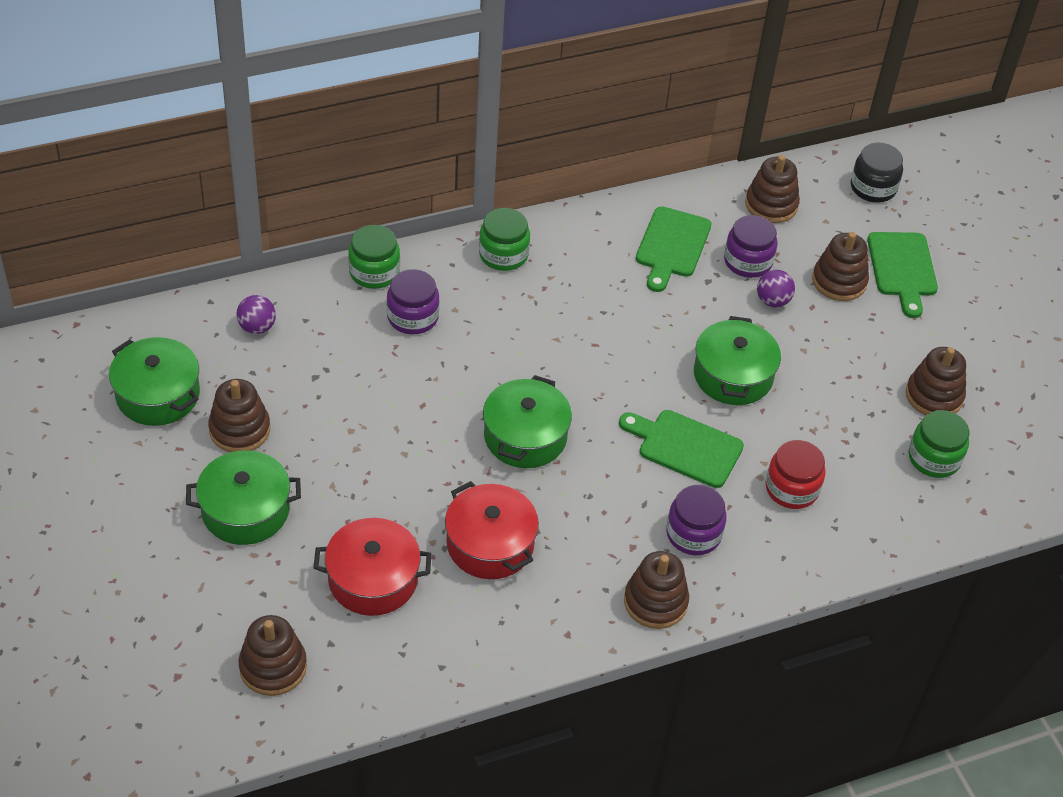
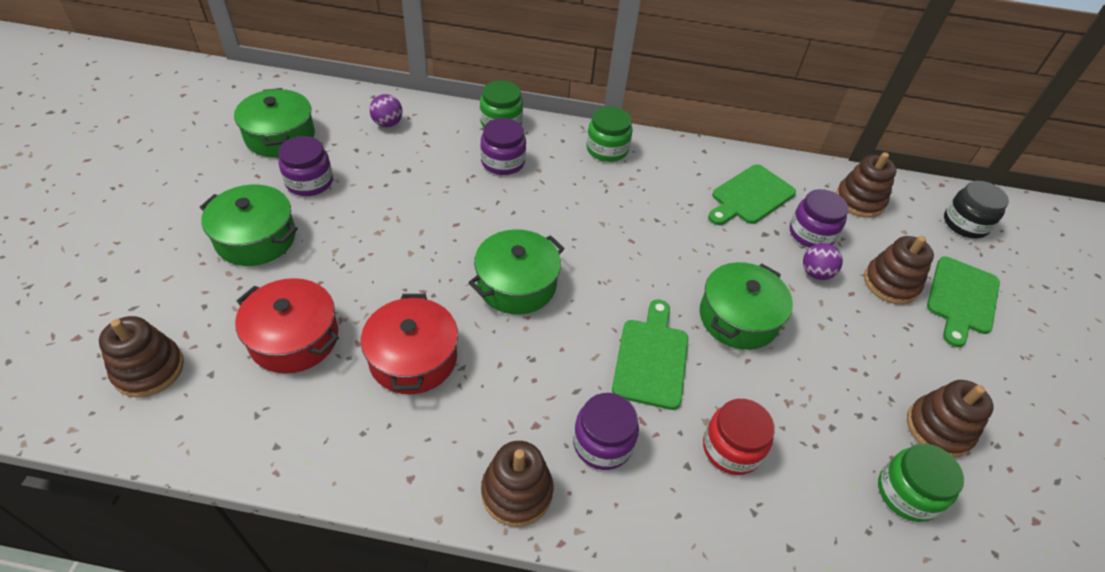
camera: 30 degrees right, 0 degrees up
brown stacking toy [208,379,270,452] -> purple jar [279,136,333,196]
green cutting board [619,410,744,488] -> green cutting board turned 45 degrees clockwise [612,299,688,410]

